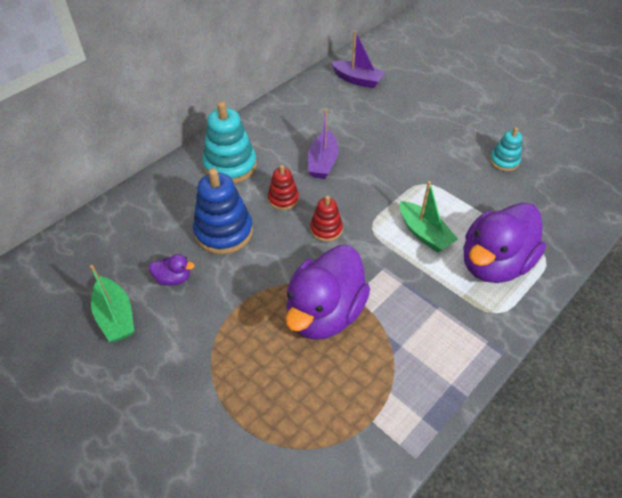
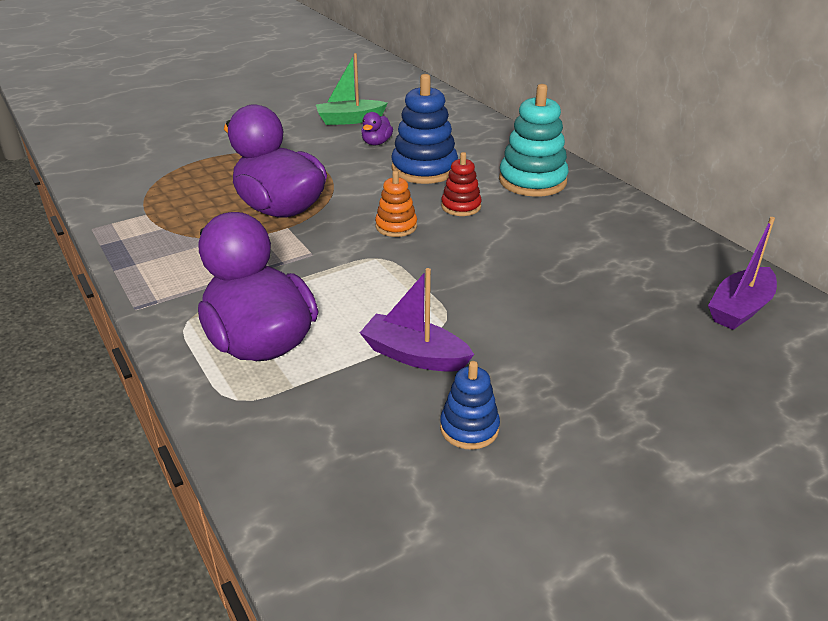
camera: 105 degrees right, 15 degrees down
purple boat [308,109,339,179] -> purple boat moved to [360,268,474,372]
red stacking toy [310,196,343,242] -> orange stacking toy [375,171,417,237]
green boat [400,181,458,253] -> none
turquoise stacking toy [490,127,522,171] -> blue stacking toy [440,361,500,450]

